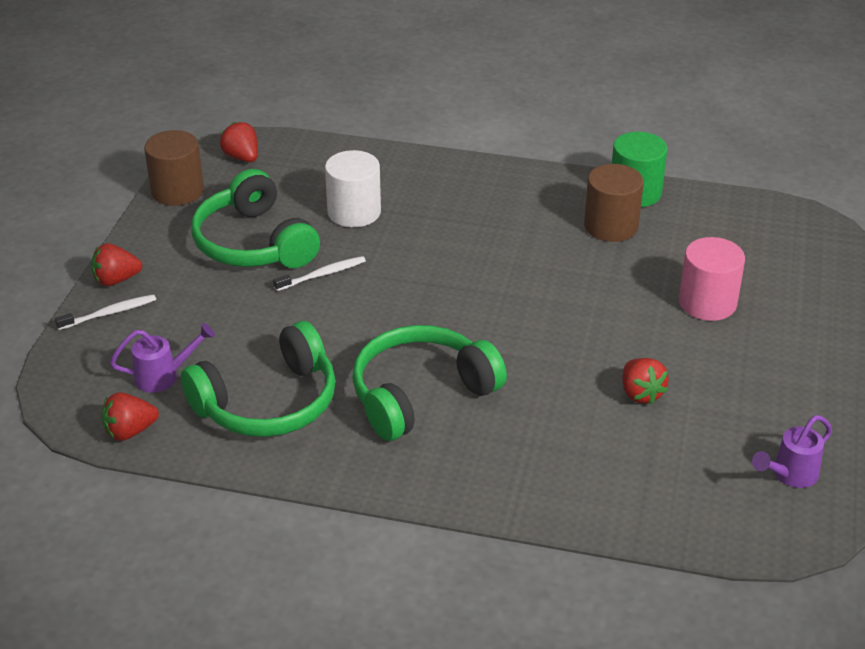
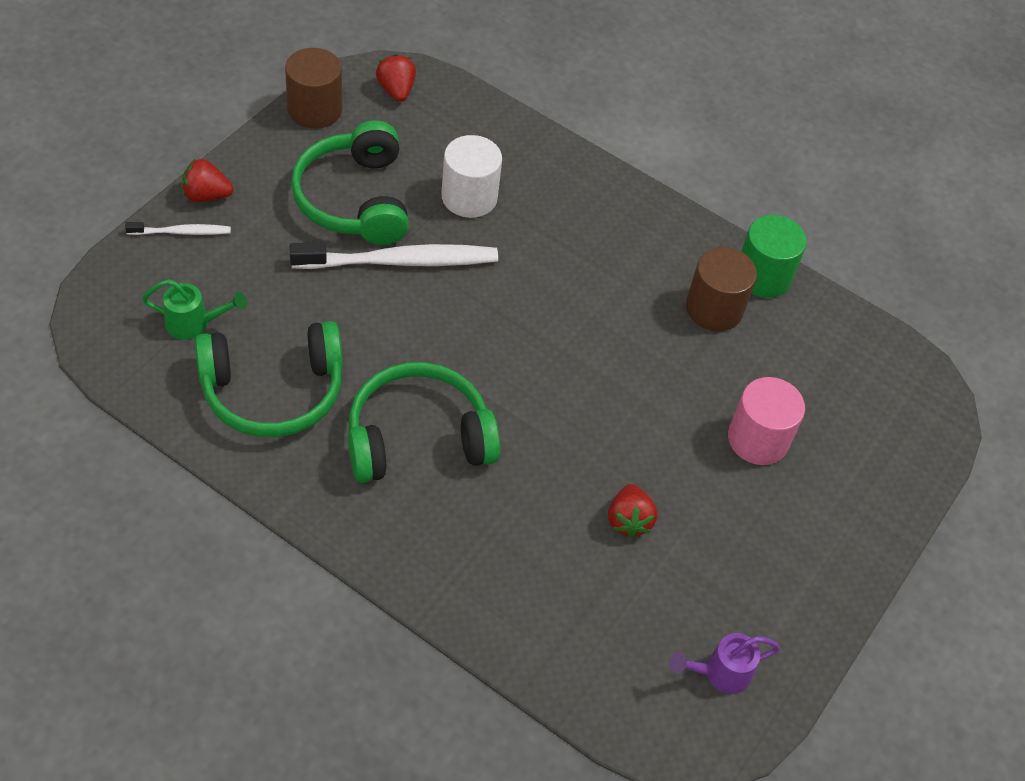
camera: 15 degrees right, 15 degrees up
red strawberry [102,392,159,441] -> none
purple watering can [110,323,215,393] -> green watering can [142,279,247,340]
white toothbrush [273,256,366,291] -> white toothbrush [290,242,498,269], size x2.03

